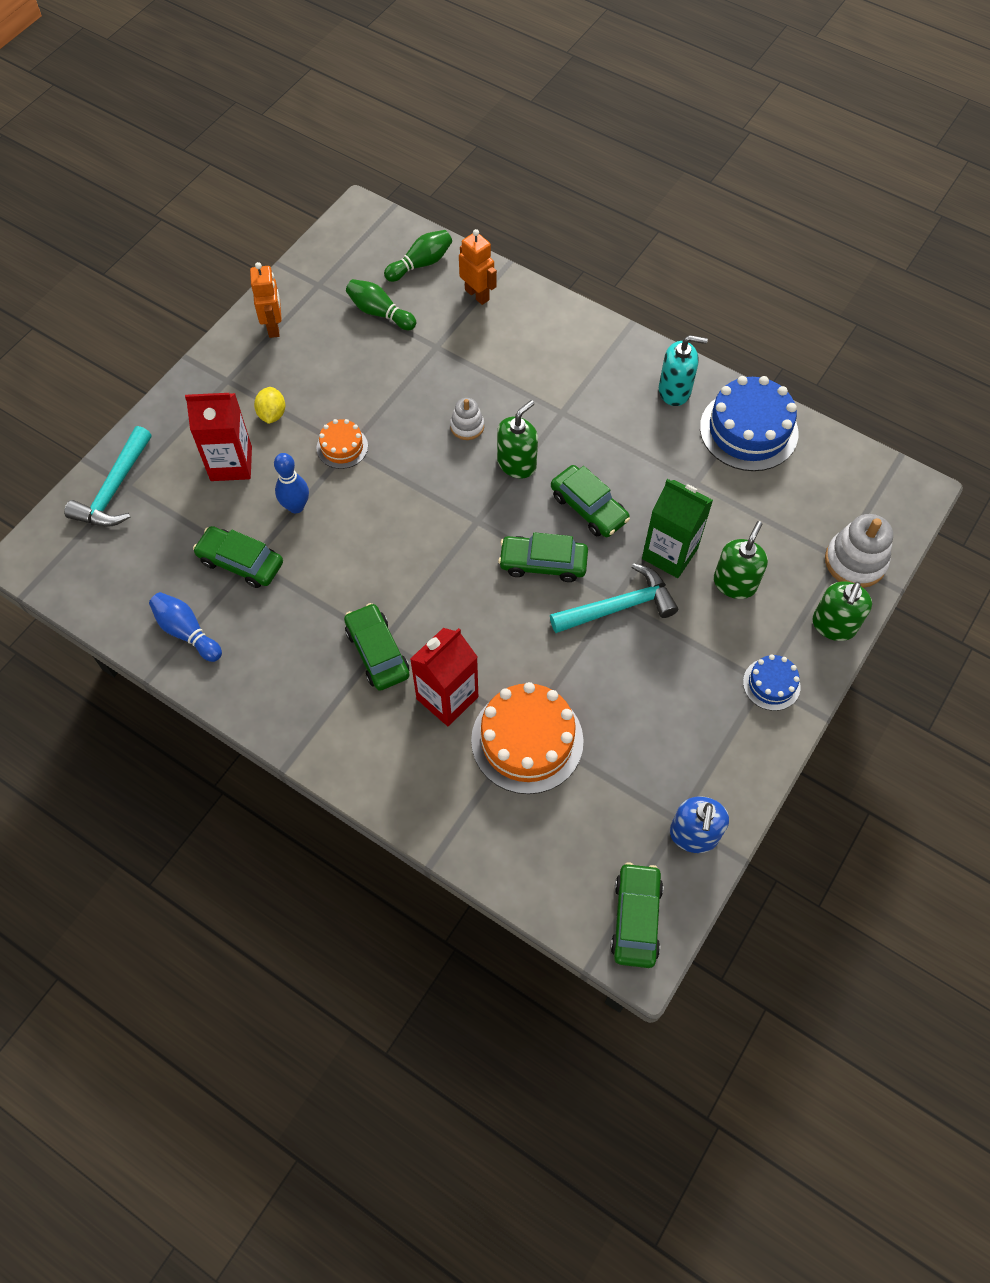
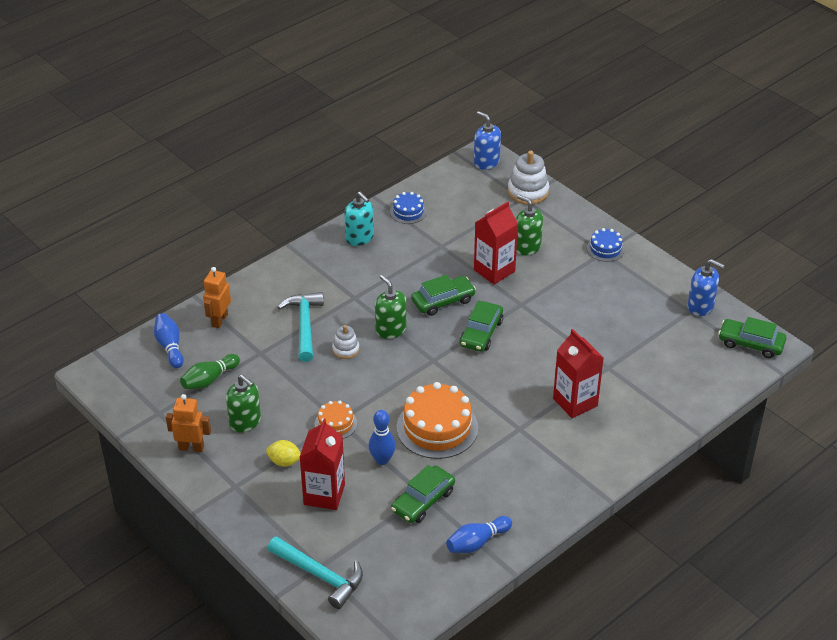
camera: 75 degrees left, 20 degrees down
green car [344,603,410,690] -> none
green bowling pin [384,230,452,282] -> blue bowling pin [154,313,184,368]
orange robot [459,229,497,305] -> orange robot turned 45 degrees counterclockwise [203,267,231,328]
orange cake [471,682,584,794] -> orange cake moved to [397,382,478,459]
turquoise hammer [550,563,678,633] -> turquoise hammer moved to [278,292,324,362]
green carton [642,479,713,578] -> red carton [474,202,518,285]
turquoise soap dispenser [659,335,708,406] -> turquoise soap dispenser turned 120 degrees clockwise [344,192,374,246]
blue cake [700,376,798,471] -> blue cake [390,192,427,224], size x0.52
green soap dispenser [812,581,872,641] -> green soap dispenser moved to [226,374,261,432]
none -> blue soap dispenser [474,111,501,170]

